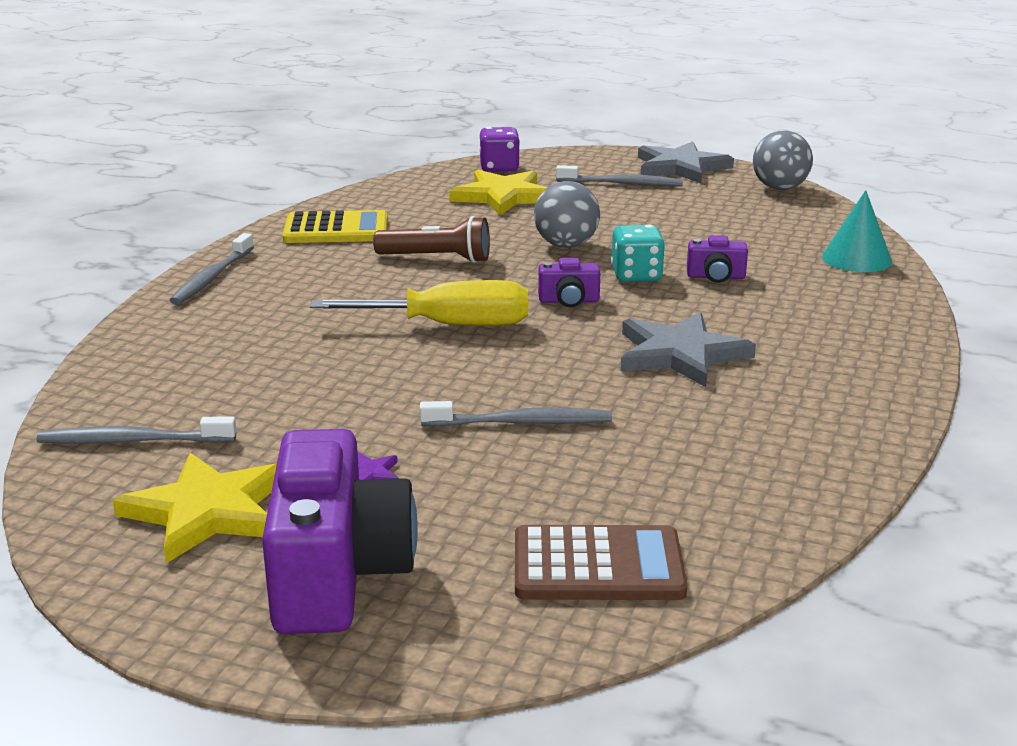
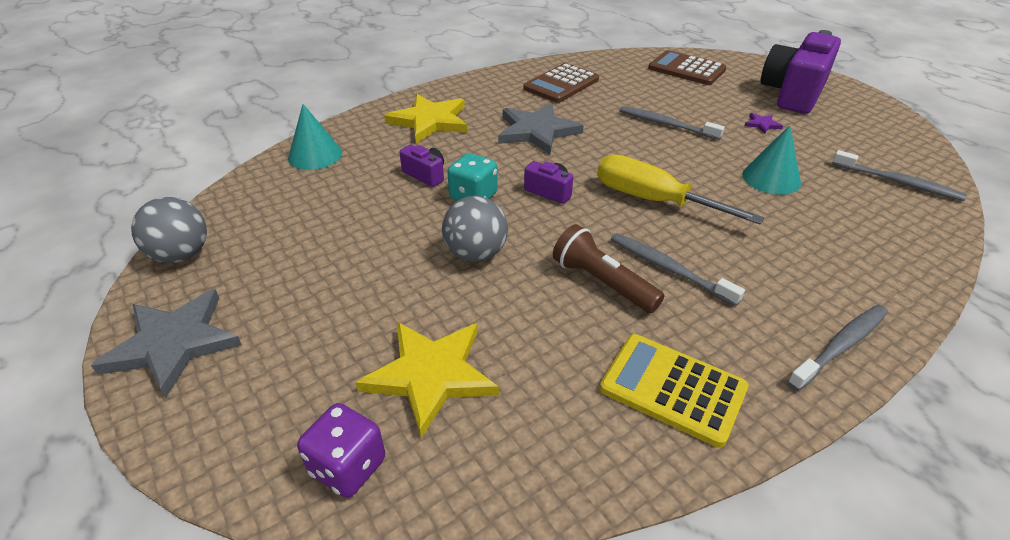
camera: 145 degrees left, 15 degrees up
yellow star [113,453,277,563] -> yellow star moved to [384,94,467,143]
grey toothbrush [556,165,683,186] -> grey toothbrush moved to [611,233,745,306]
none -> brown calculator [523,63,599,103]
none -> turquoise cone [742,125,801,195]

